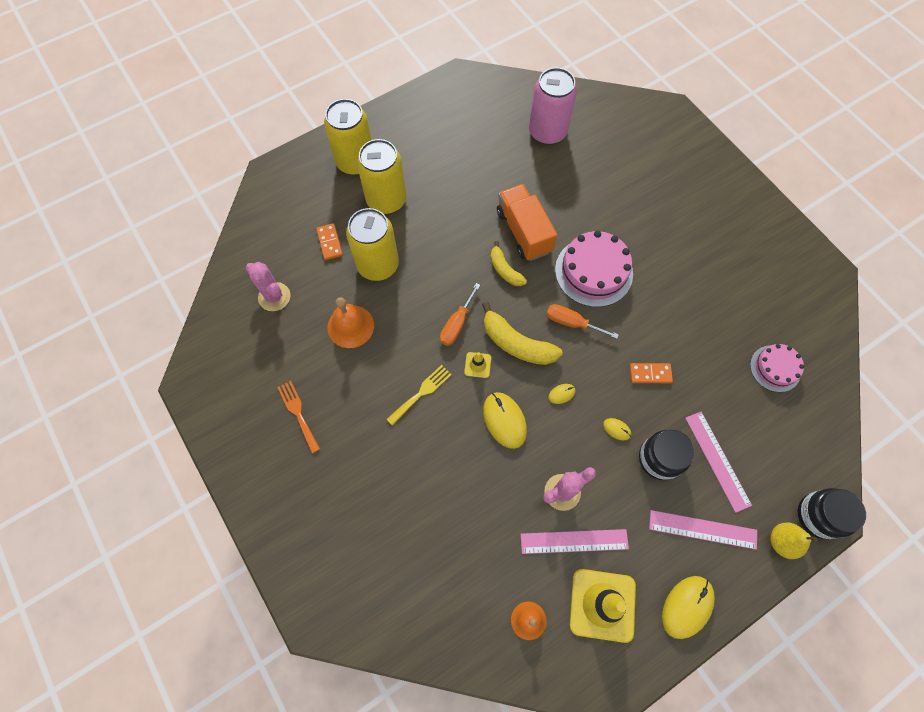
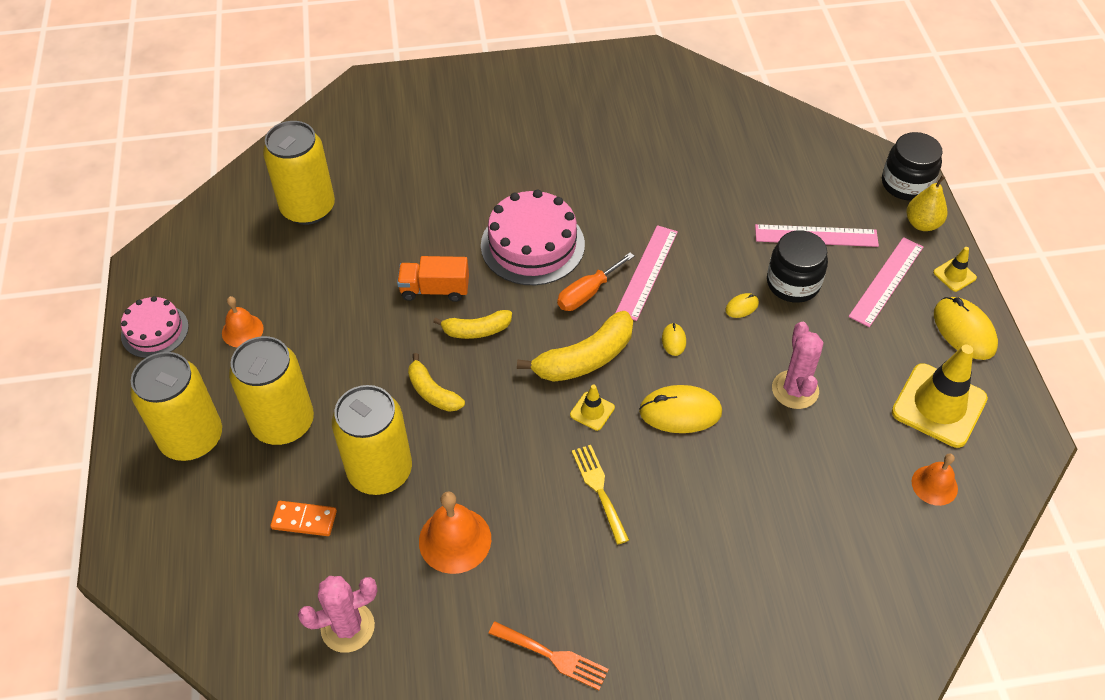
camera: 65 degrees left, 15 degrees down
orange fork [277,381,320,453] -> orange fork turned 150 degrees counterclockwise [488,622,609,690]
orange screwdriver [440,283,480,346] -> none
orange truck [497,184,557,261] -> orange truck [397,256,469,302], size x0.66
pink ruler [521,529,629,554] -> pink ruler moved to [615,225,678,321]
pink can [529,67,577,145] -> yellow can [263,121,335,225]
orange domino [630,363,673,383] -> none
pink cake [750,344,804,392] -> pink cake moved to [121,296,189,358]
none -> orange bell [222,296,264,347]
none -> yellow banana [408,353,465,412]
none -> yellow traffic cone [933,247,977,292]

